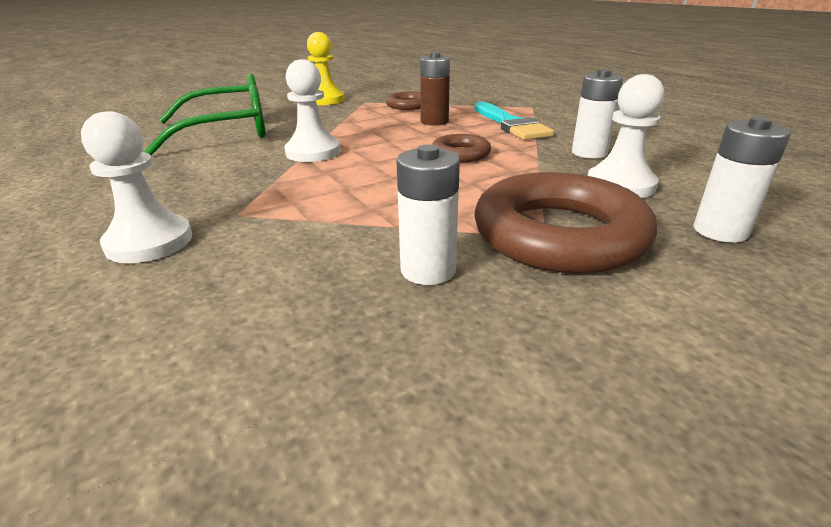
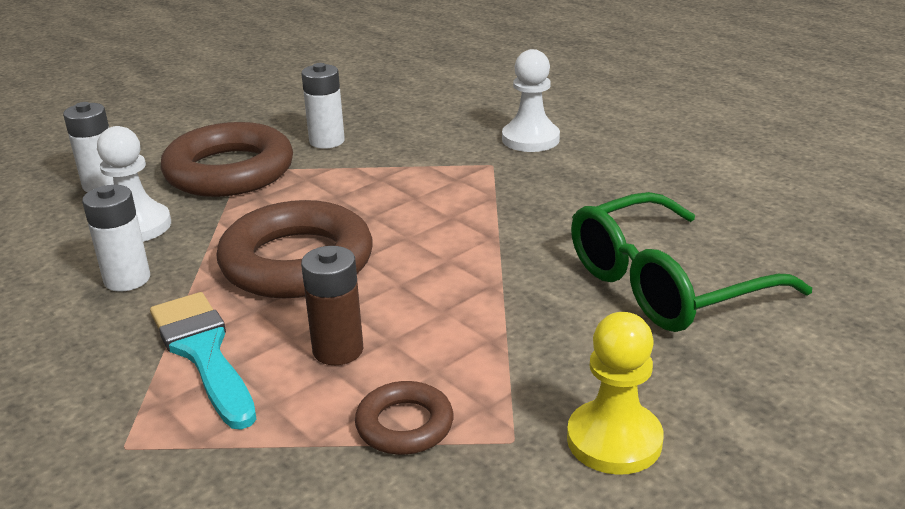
camera: 170 degrees right, 0 degrees up
white pawn [284,59,340,162] -> none
brown ring [432,134,491,162] -> brown ring [217,200,373,298], size x2.00

